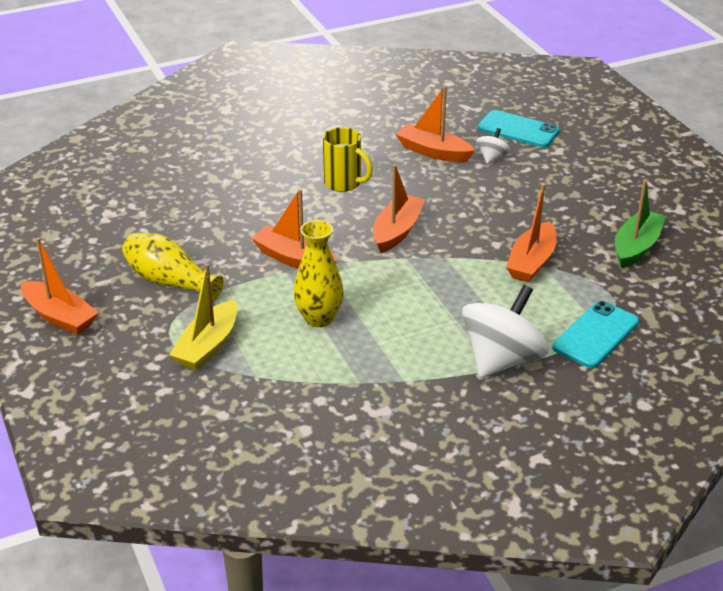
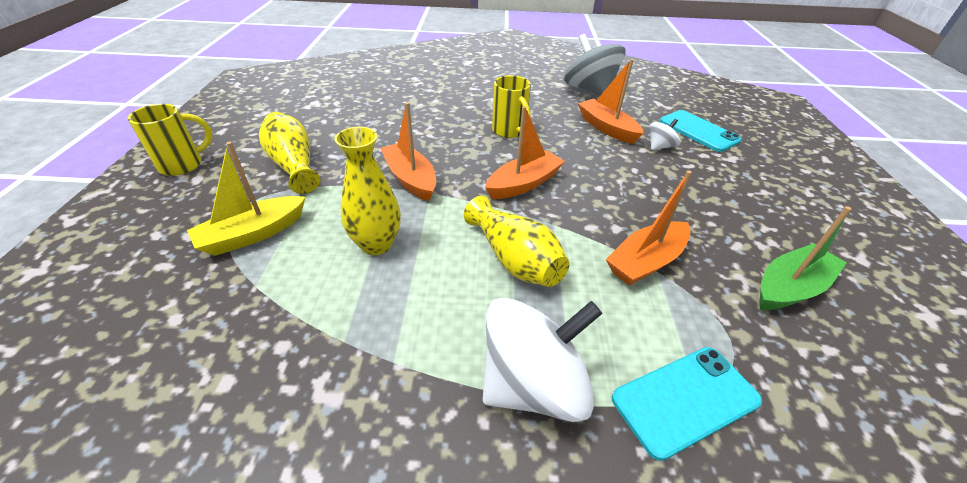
camera: 25 degrees right, 5 degrees up
orange boat [21,237,98,335] -> yellow mug [128,104,212,176]
none -> yellow vase [464,196,569,287]
none -> grey spinning top [564,34,626,96]

